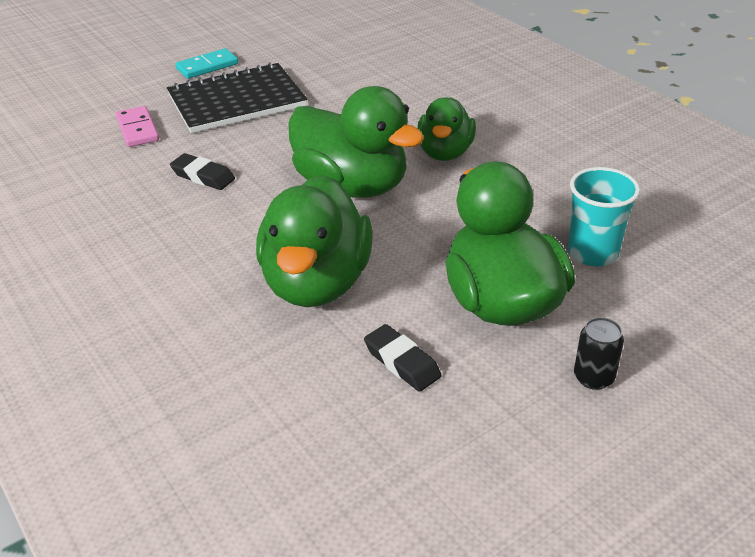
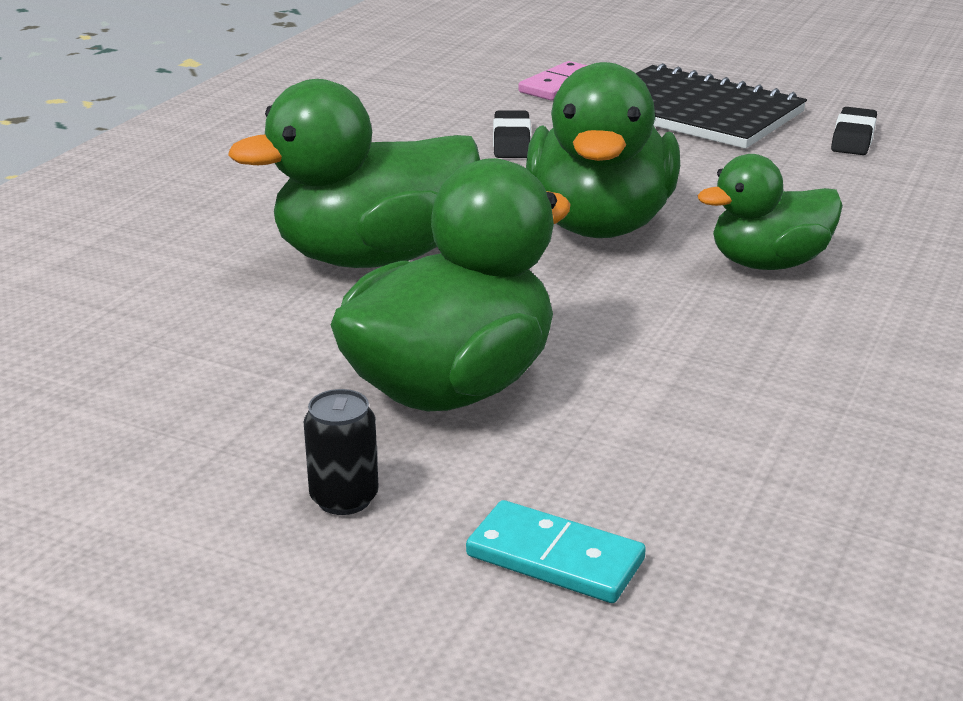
camera: 60 degrees right, 10 degrees down
turquoise domino [175,48,238,79] -> turquoise domino moved to [466,500,646,603]
black eraser [364,324,442,392] -> black eraser moved to [831,107,877,155]
turquoise cup [568,167,640,266] -> none

